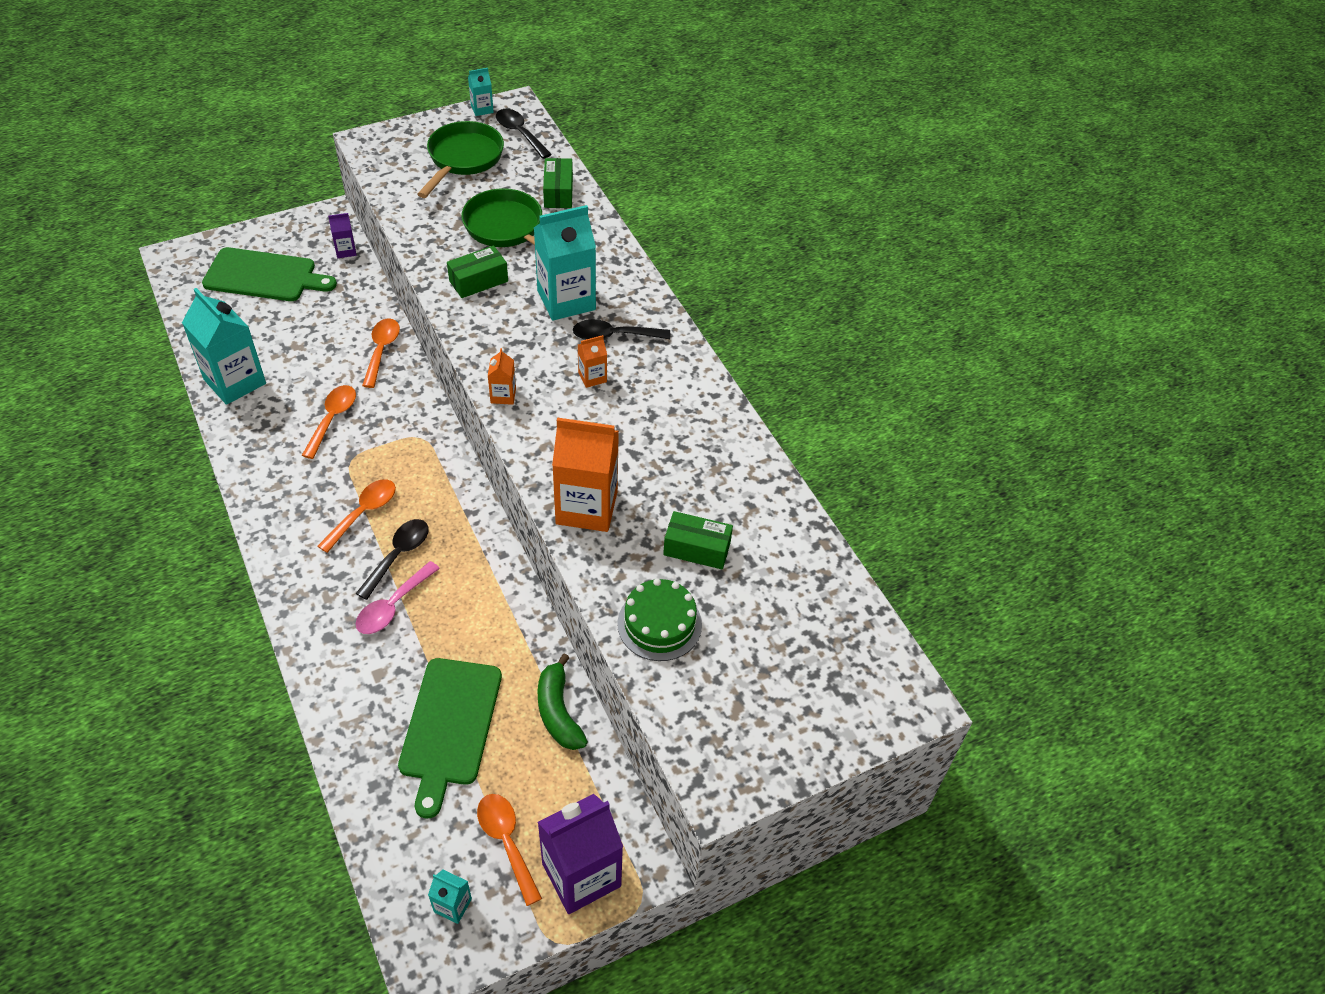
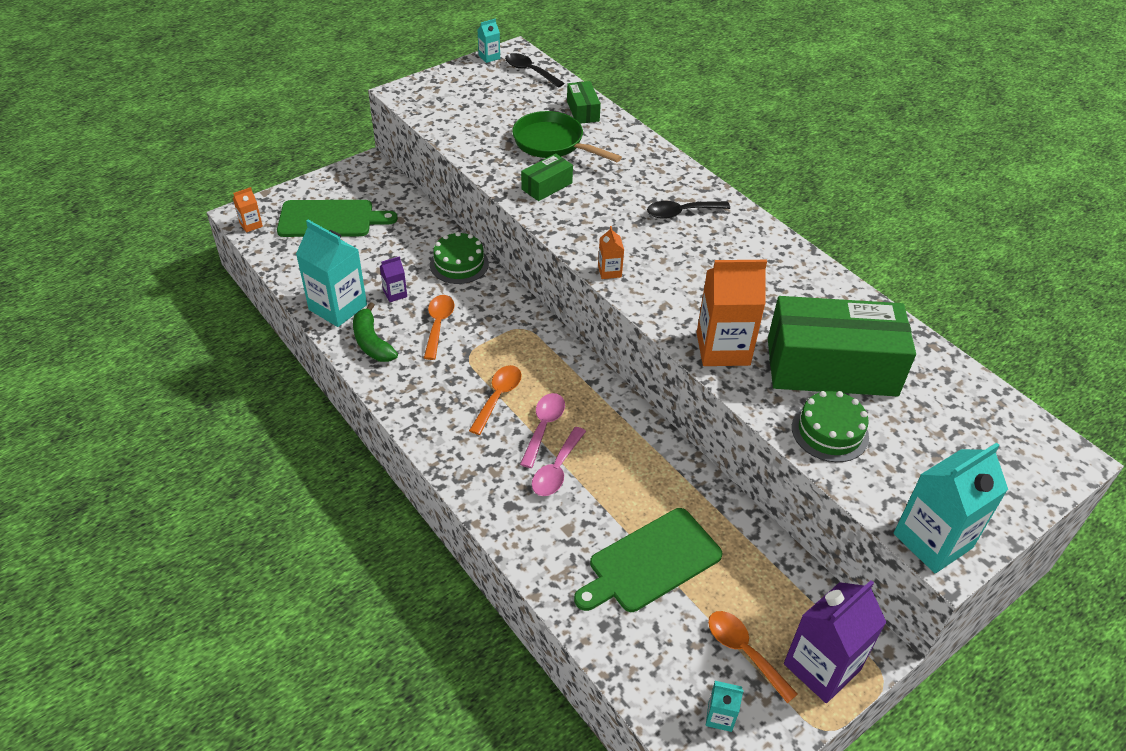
camera: 10 degrees left, 5 degrees down
purple carton [328,213,356,258] -> purple carton moved to [380,256,407,302]
black spoon [356,519,428,600] -> pink spoon [520,393,565,468]
orange spoon [362,319,400,388] -> green cake [430,232,489,284]
green cutting board [398,658,502,818] -> green cutting board turned 60 degrees clockwise [574,508,723,612]
green pan [417,121,504,198] -> none
turquoise carton [534,205,596,321] -> turquoise carton moved to [894,443,1008,573]
green banana [537,653,588,750] -> green banana moved to [353,302,398,362]
orange carton [578,335,607,388] -> orange carton moved to [233,187,263,233]
green box [663,511,733,569] -> green box [768,296,916,397], size x2.26

